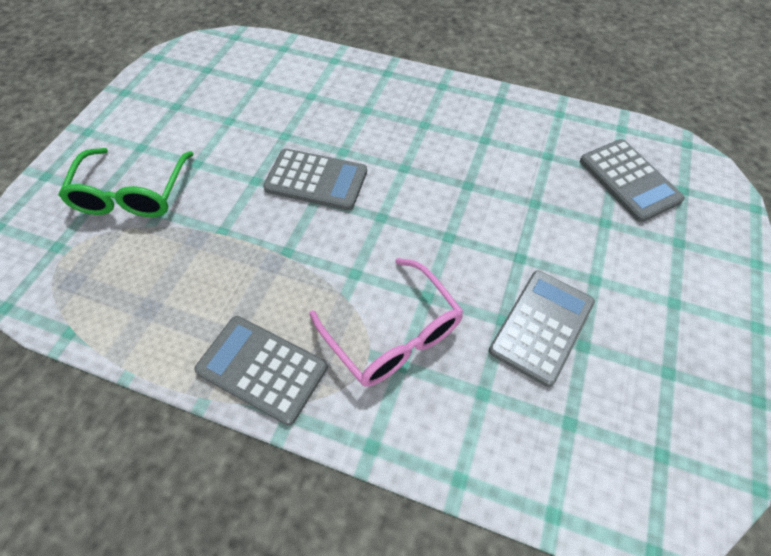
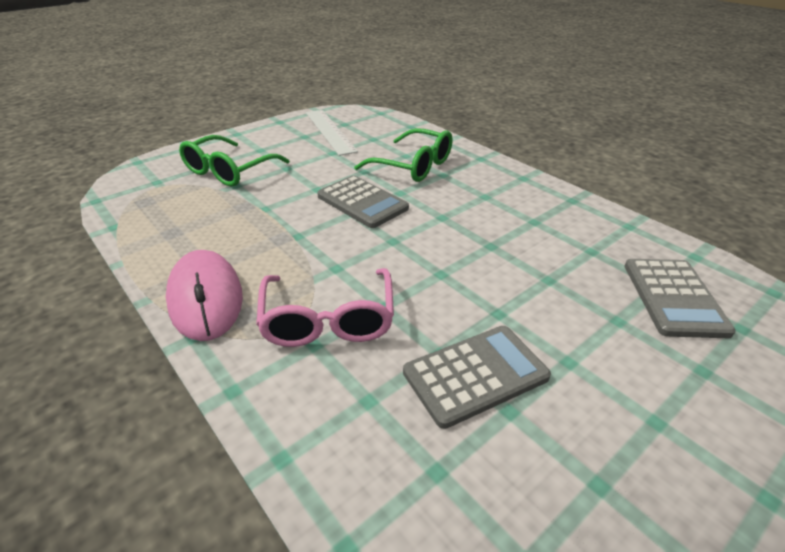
camera: 30 degrees right, 20 degrees down
grey calculator [194,316,328,425] -> pink mouse [166,250,243,341]
none -> white ruler [306,110,358,156]
none -> green glasses [354,128,453,182]

